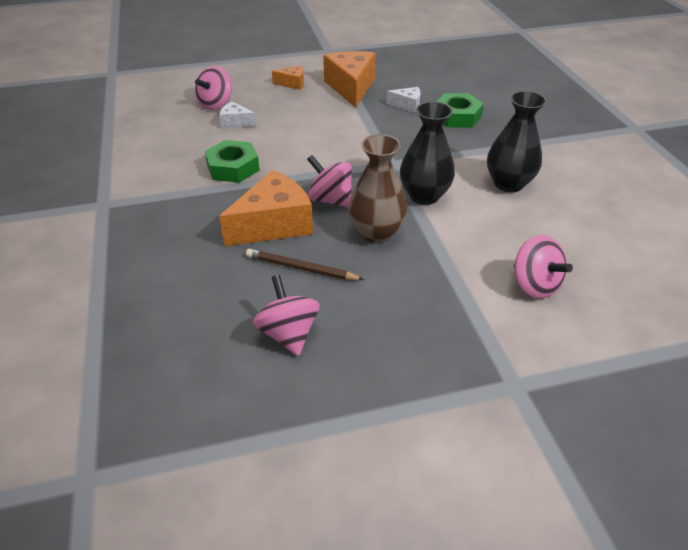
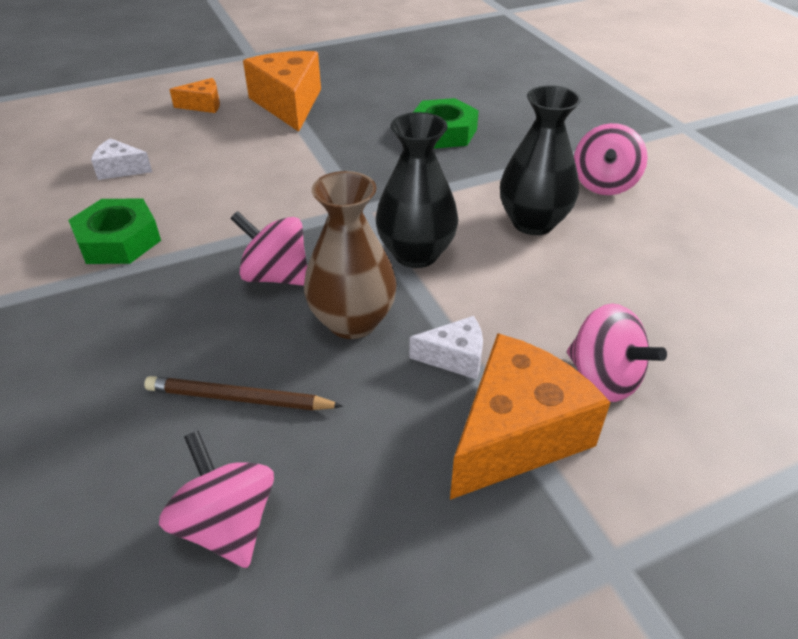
camera: 10 degrees left, 0 degrees up
pink spinning top [195,66,232,110] -> pink spinning top moved to [574,123,648,195]
orange cheese [219,170,313,246] -> orange cheese moved to [450,333,611,500]
white cheese [386,87,421,113] -> white cheese moved to [409,316,483,380]

